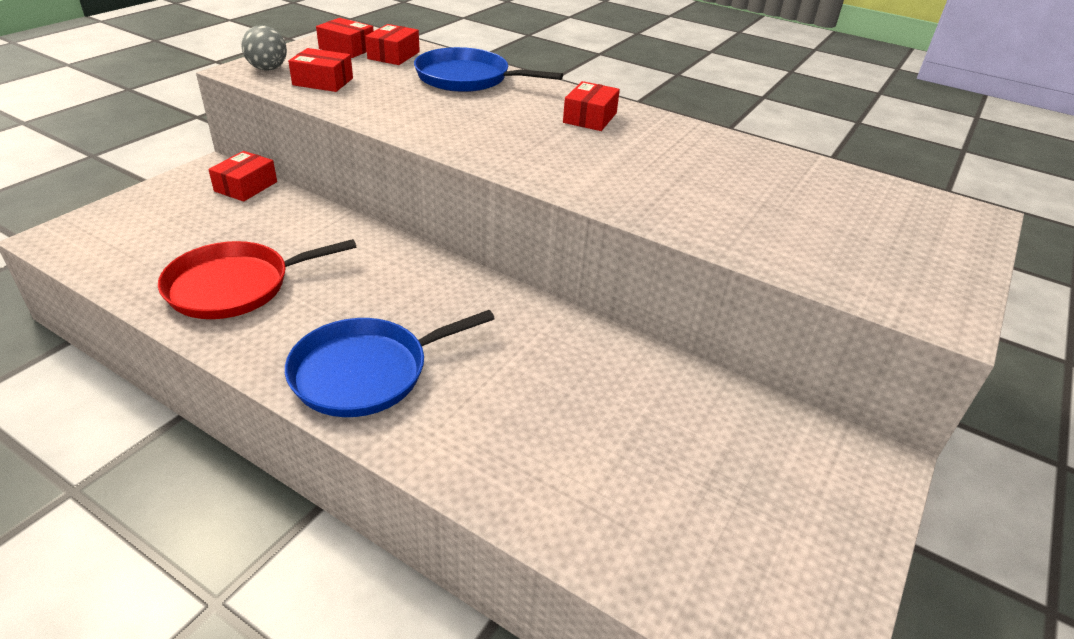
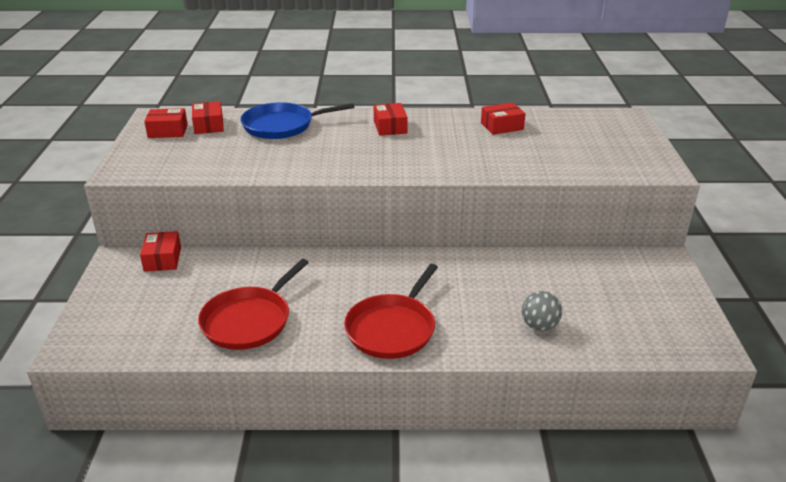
camera: 30 degrees left, 5 degrees down
grey ball [242,25,287,71] -> grey ball moved to [522,291,562,331]
blue pan [285,310,495,417] -> red pan [344,264,438,359]
red box [288,48,353,92] -> red box moved to [481,102,526,135]

